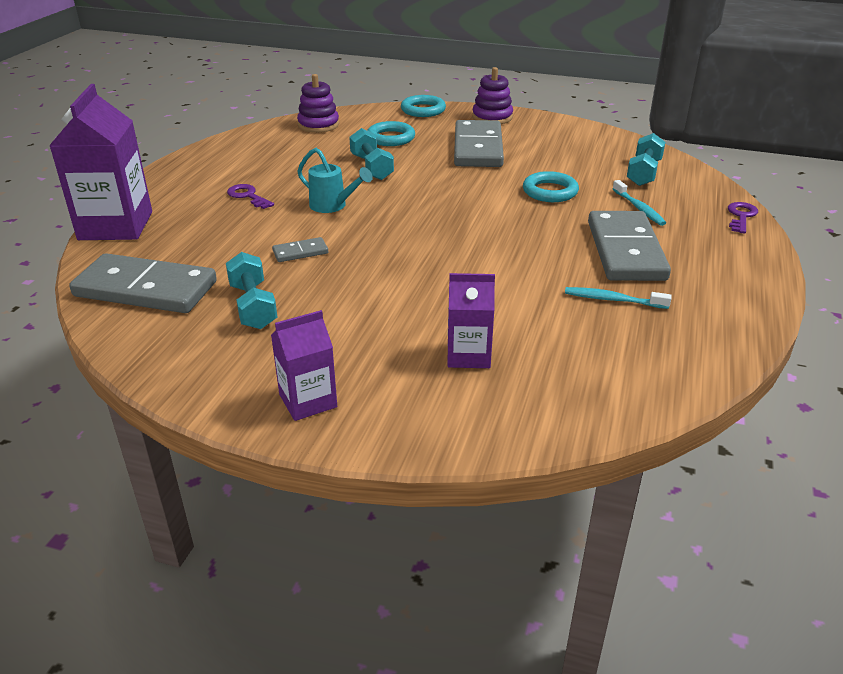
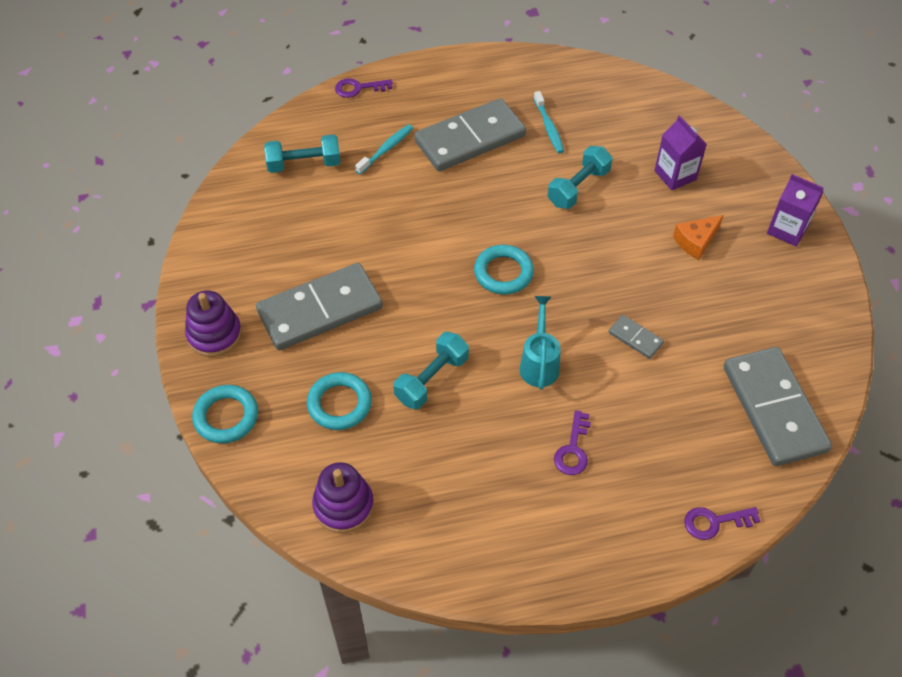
camera: 120 degrees left, 20 degrees up
purple carton [49,84,152,240] -> purple key [684,507,760,540]
turquoise dumbbell [226,252,277,329] -> turquoise dumbbell moved to [547,146,612,209]
turquoise ring [523,171,579,202] -> turquoise ring moved to [474,245,534,295]
none -> orange cheese [673,215,724,260]

